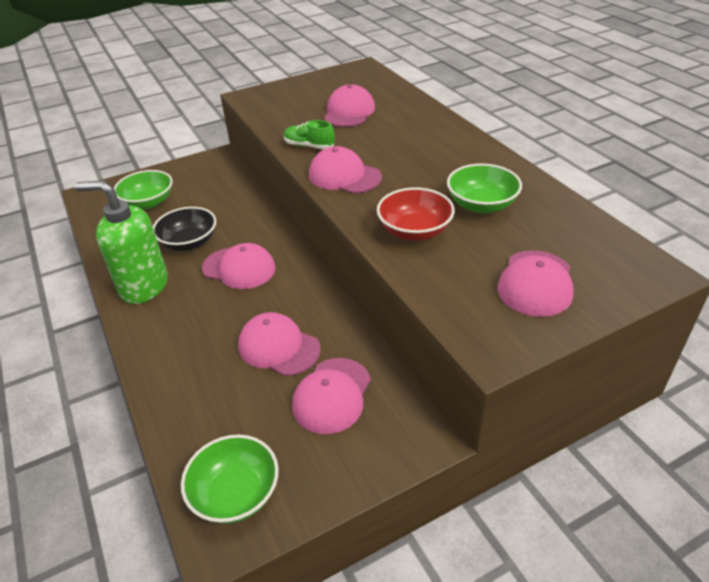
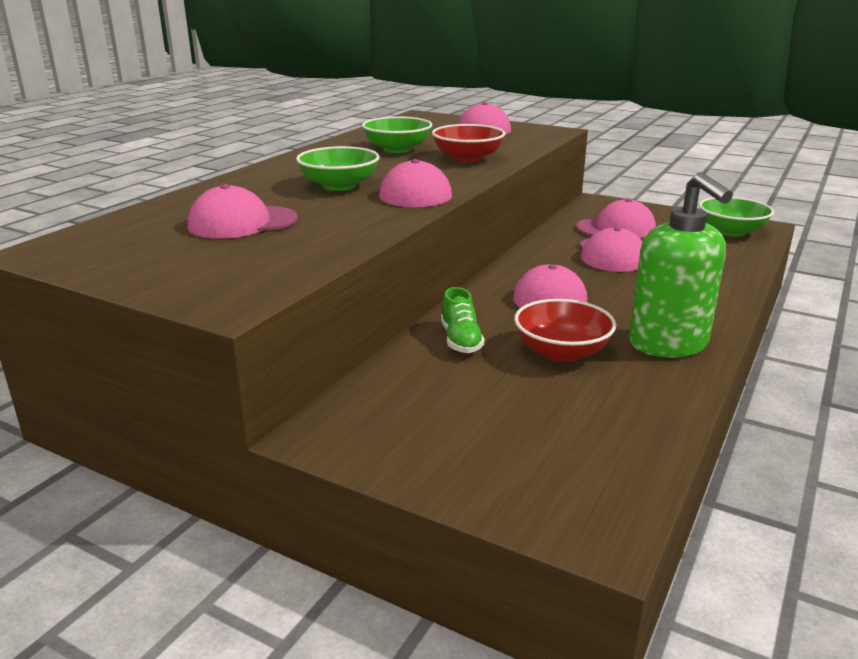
camera: 125 degrees left, 15 degrees down
green bowl [114,170,173,209] -> green bowl moved to [296,146,380,191]
black bowl [153,207,216,251] -> red bowl [514,299,616,362]
green shoe [284,120,335,149] -> green shoe moved to [441,287,485,353]

